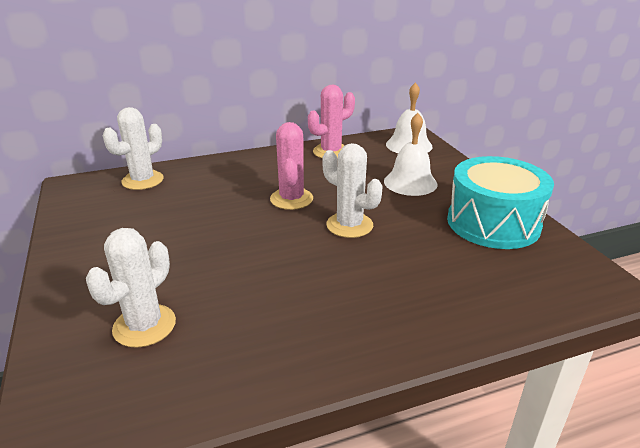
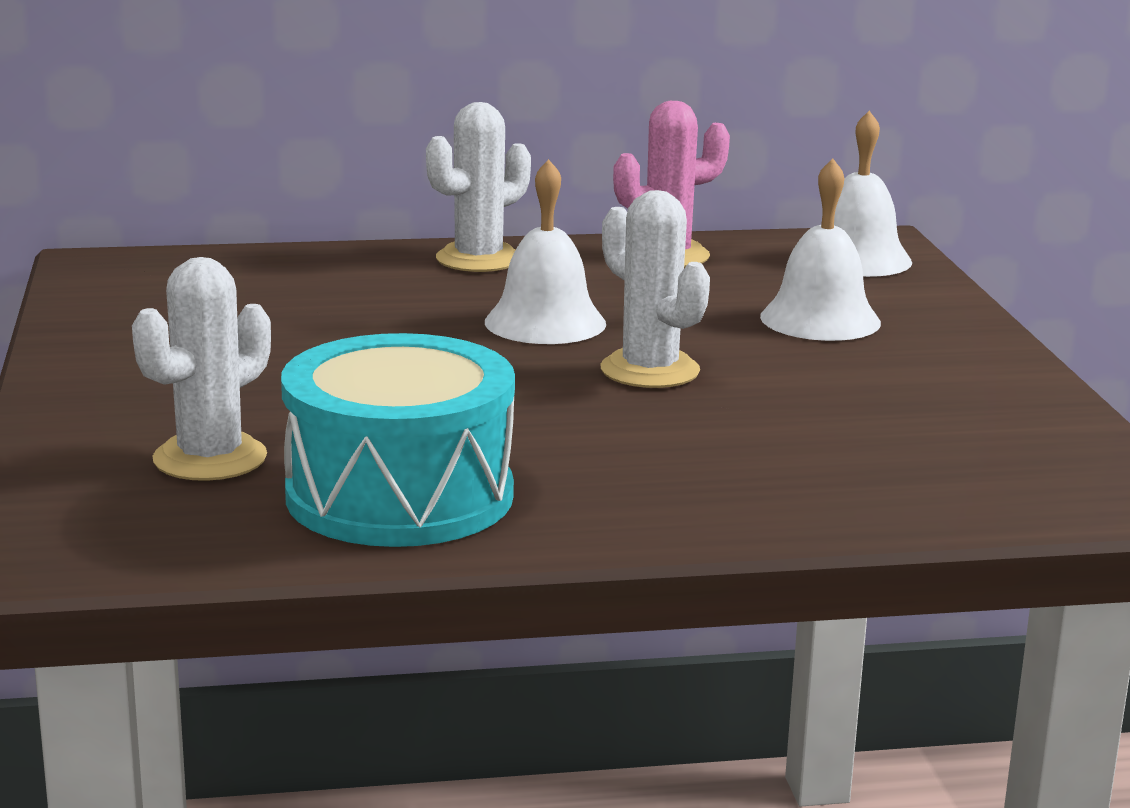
camera: 10 degrees right, 10 degrees down
white cactus [103,107,164,190] -> white cactus moved to [426,102,531,272]
pink cactus [270,122,313,210] -> white bell [485,159,606,344]
turquoise drum [447,156,554,249] -> turquoise drum moved to [281,333,515,547]

